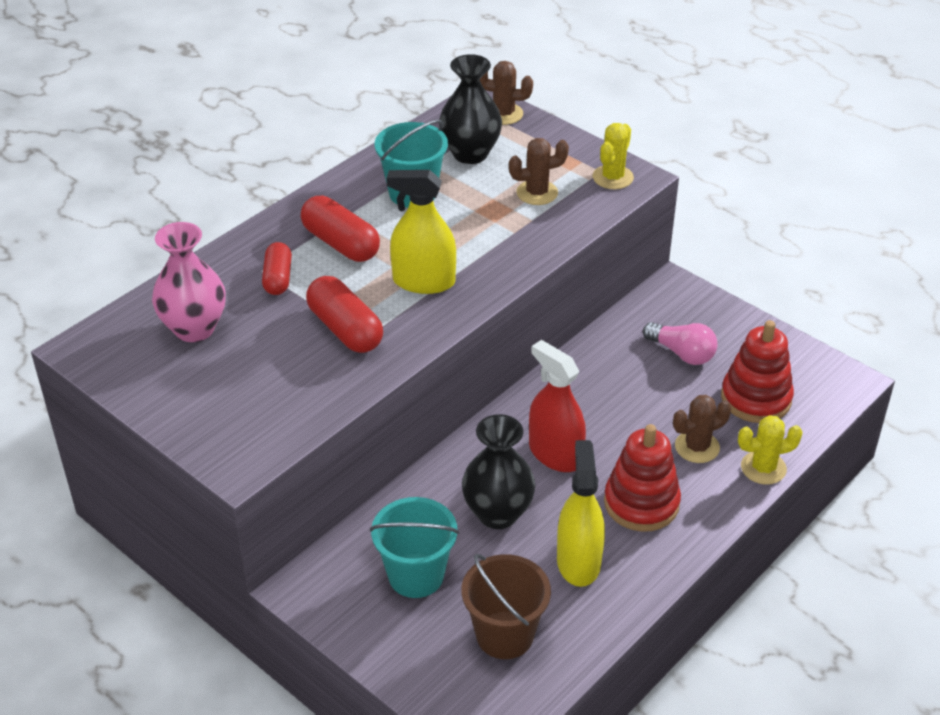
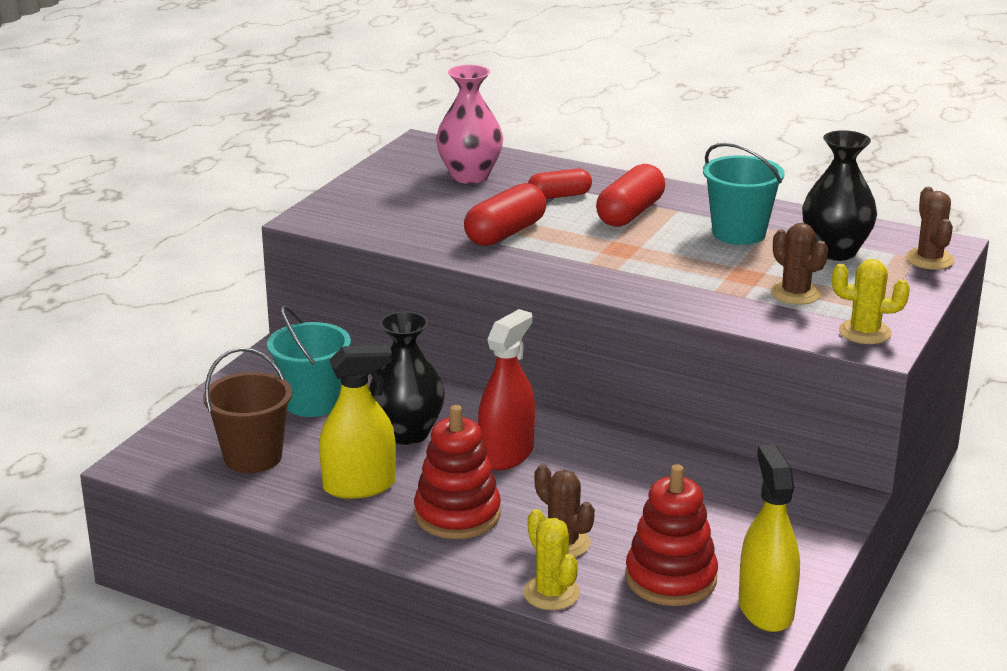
camera: 75 degrees right, 15 degrees down
yellow spray bottle [386,170,456,294] -> yellow spray bottle moved to [739,444,800,632]
pink light bulb [643,322,718,365] -> none

